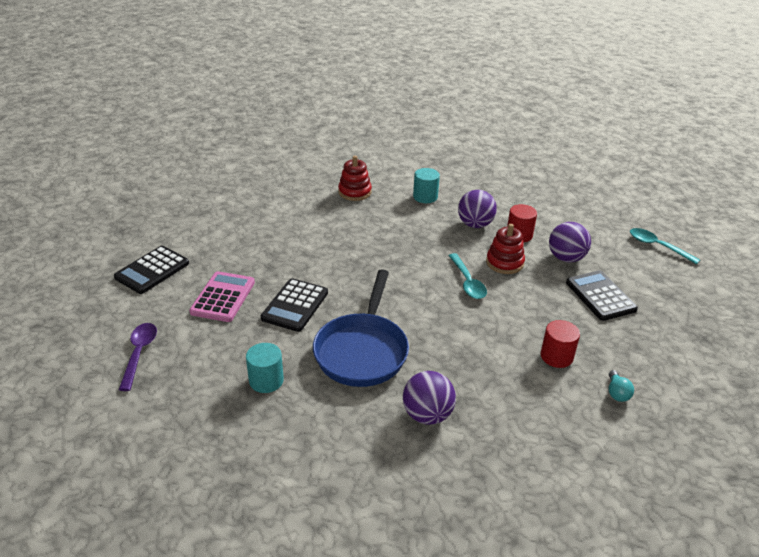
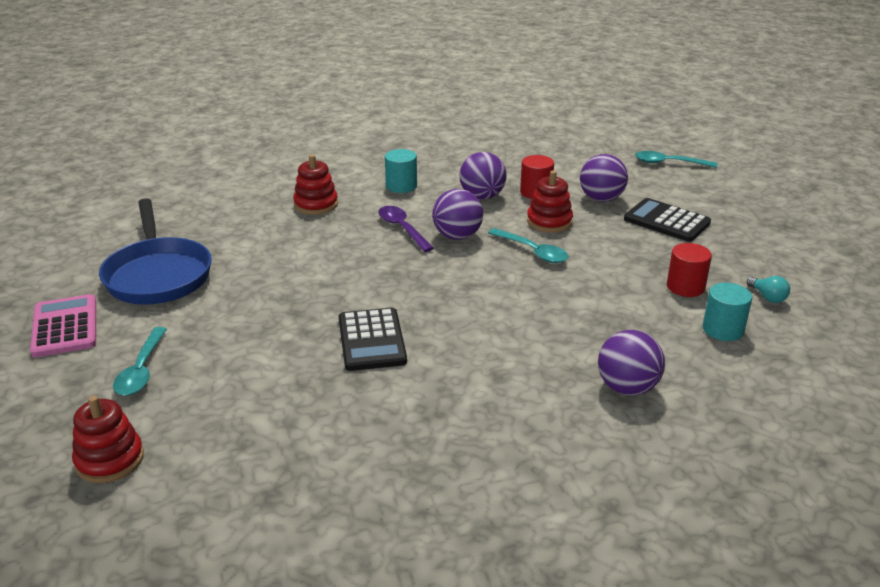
camera: 30 degrees left, 5 degrees down
black calculator [114,246,189,294] -> turquoise spoon [113,327,167,396]
purple spoon [119,323,157,391] -> purple spoon moved to [378,206,434,252]
pink calculator [189,271,255,322] -> pink calculator moved to [30,294,96,357]
turquoise cylinder [246,343,284,393] -> turquoise cylinder moved to [703,283,752,341]
blue pan [313,269,409,387] -> blue pan moved to [99,198,212,305]
none -> red stacking toy [72,396,144,483]
none -> purple ball [432,189,483,240]

